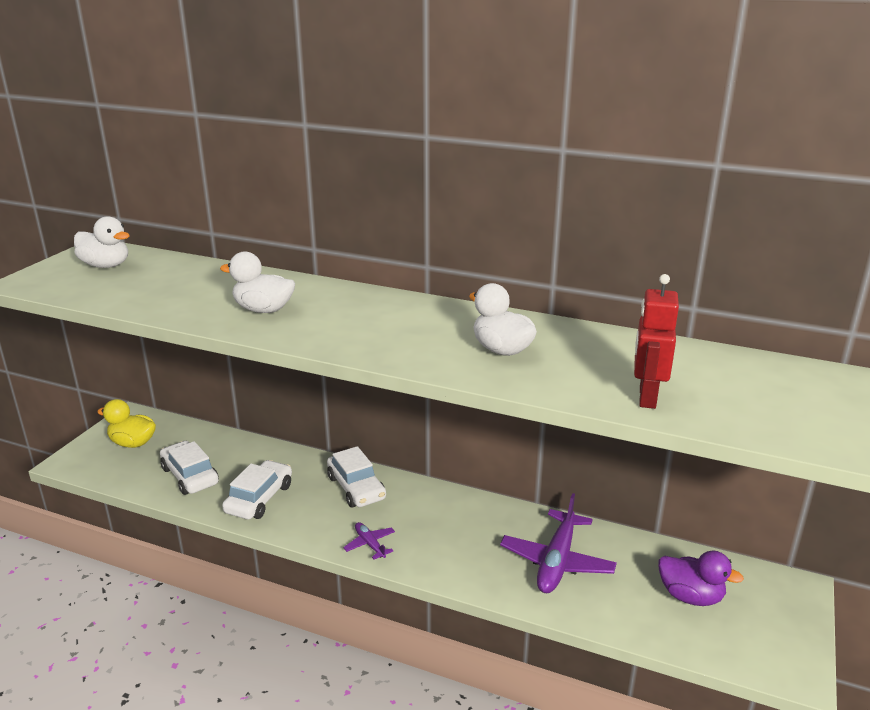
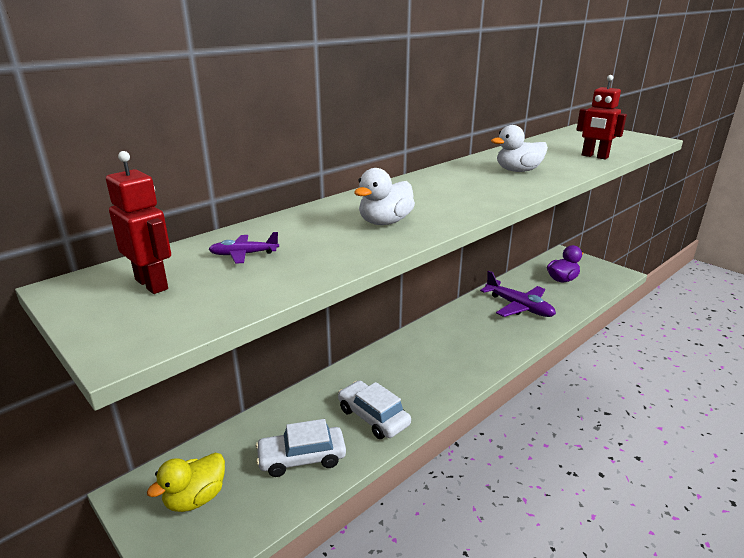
camera: 65 degrees left, 0 degrees up
white duck [74,216,130,268] -> red robot [106,151,171,294]
white car [327,446,386,508] -> none
purple plane [343,522,395,559] -> purple plane moved to [209,232,279,264]

